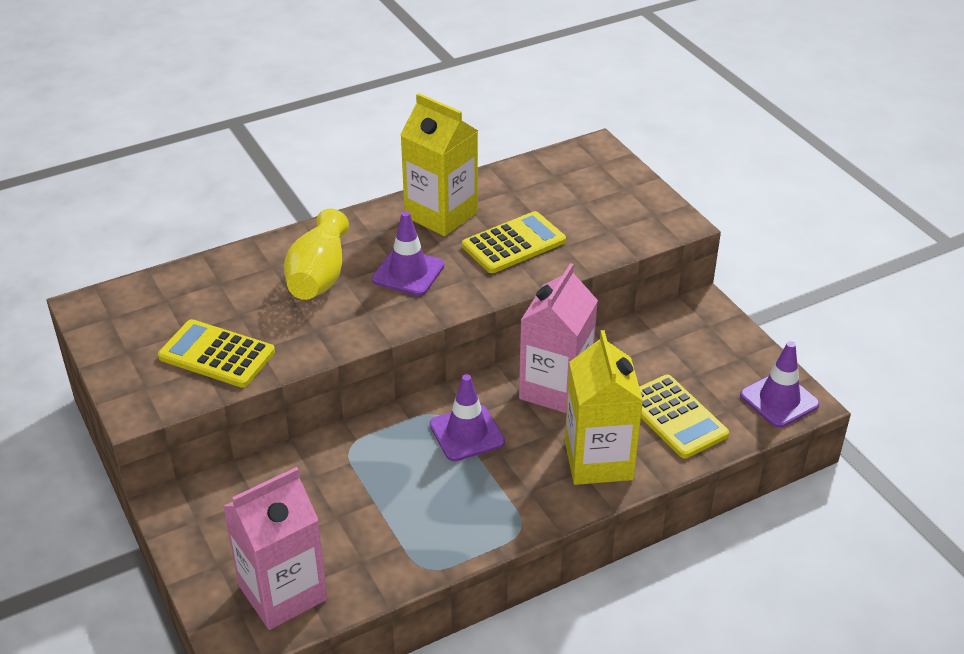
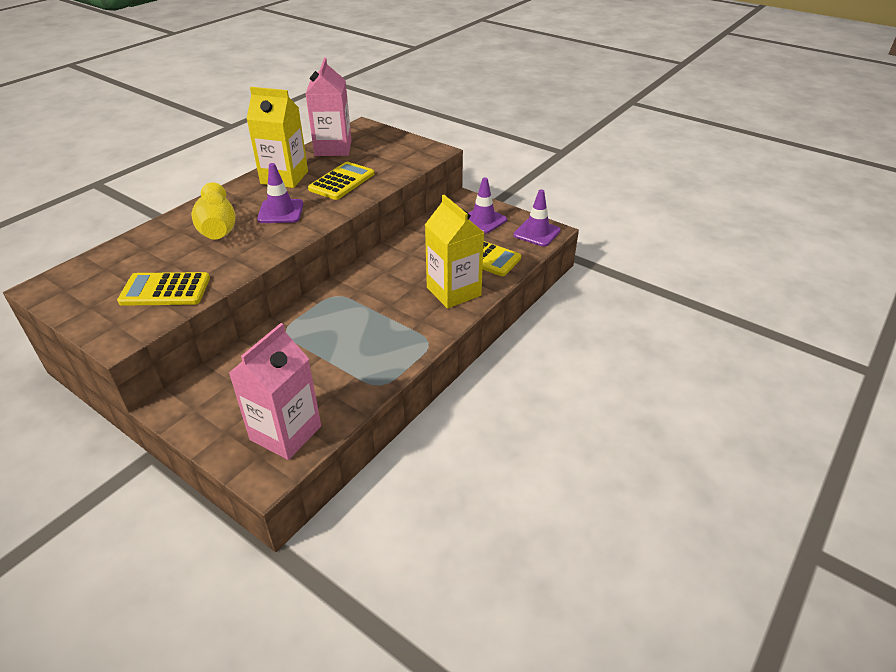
camera: 25 degrees left, 0 degrees up
purple traffic cone [430,374,505,461] -> purple traffic cone moved to [469,178,507,234]
pink carton [519,263,598,413] -> pink carton moved to [306,57,352,156]

